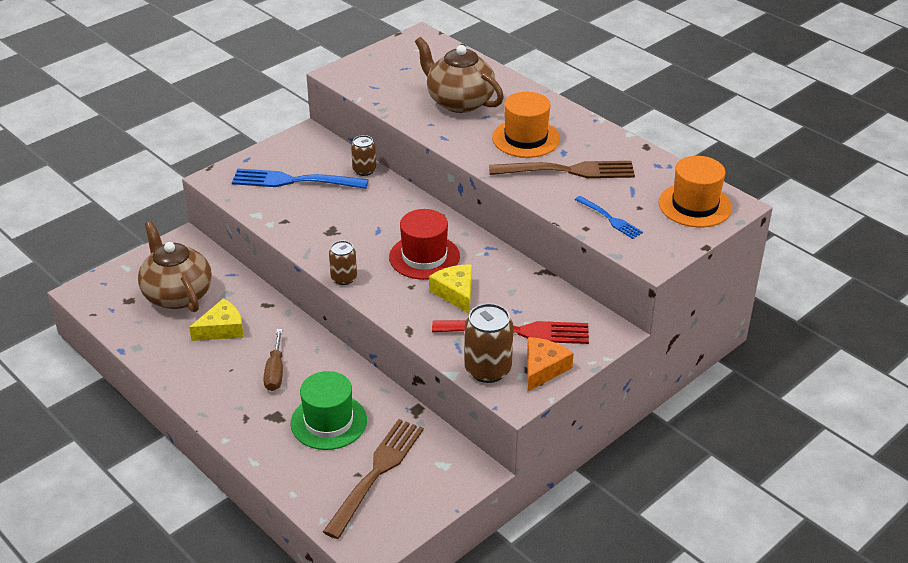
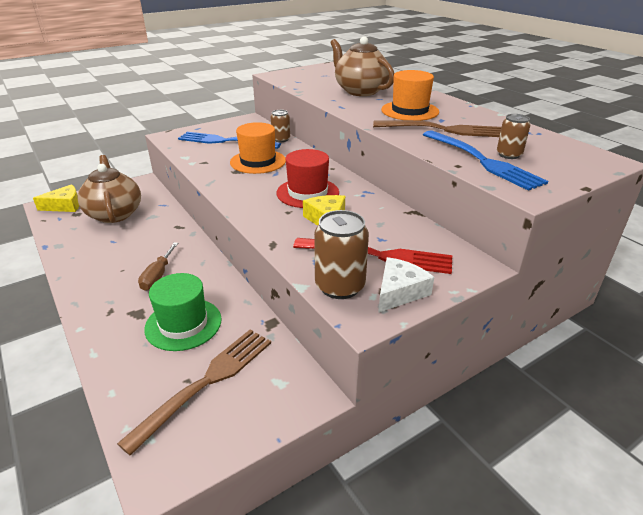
camera: 10 degrees right, 5 degrees down
yellow cheese [189,298,244,341] -> yellow cheese moved to [33,184,79,212]
brown can [329,241,357,285] -> brown can moved to [497,114,530,159]
orange cheese [527,337,574,391] -> white cheese [378,257,434,313]
blue fork [575,196,643,239] -> blue fork [423,130,548,191], size x1.84
orange hat [659,156,732,227] -> orange hat moved to [230,122,286,174]

